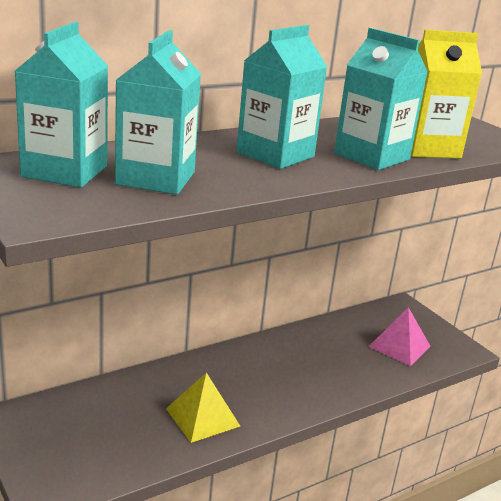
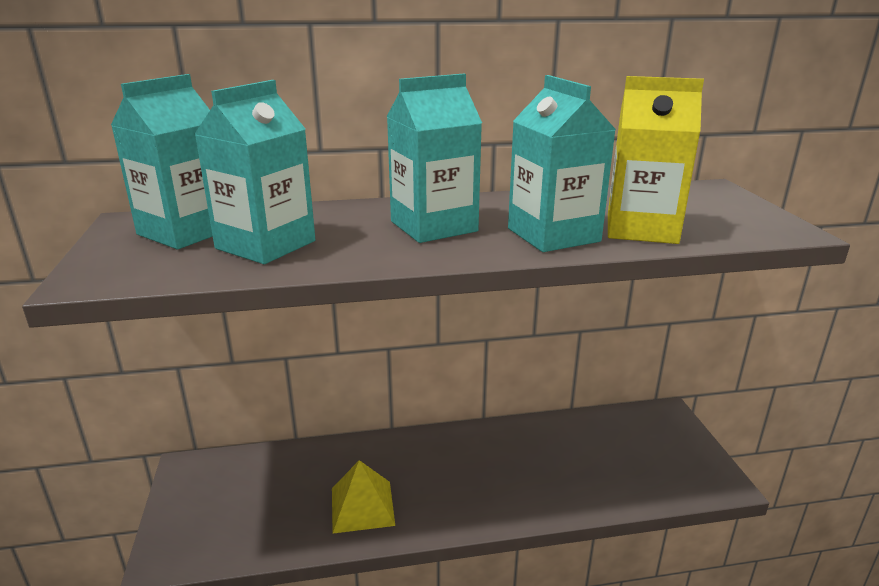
camera: 25 degrees right, 0 degrees up
pink pyramid [369,307,430,366] -> none

